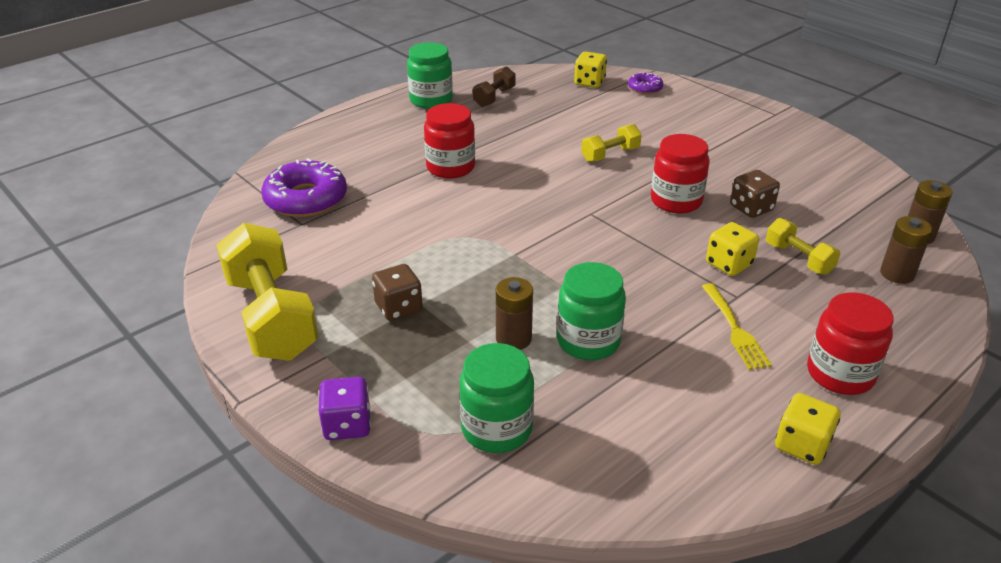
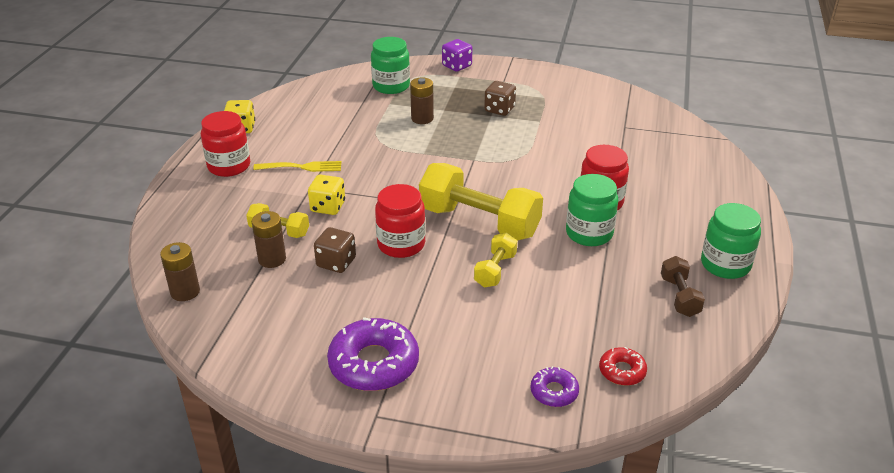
camera: 145 degrees right, 0 degrees up
yellow dumbbell [216,223,319,361] -> yellow dumbbell moved to [419,163,543,241]
purple donut [261,158,347,217] -> purple donut moved to [327,317,419,391]
green jar [557,262,626,360] -> green jar moved to [566,174,618,246]
yellow dice [574,51,607,88] -> red donut [599,347,647,386]
yellow fork [702,283,772,370] -> yellow fork turned 135 degrees clockwise [253,161,342,172]
brown battery [880,216,932,284] -> brown battery moved to [252,211,286,268]

